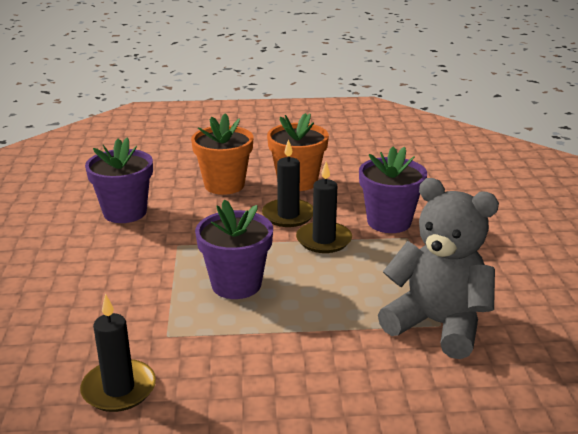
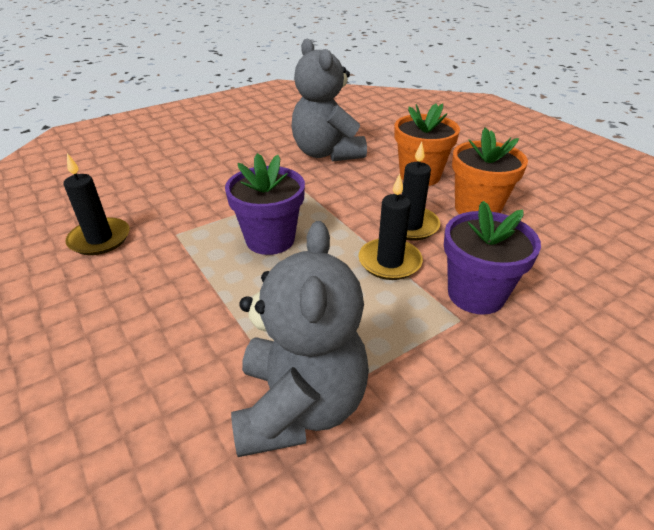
camera: 60 degrees right, 10 degrees up
purple flower pot [85,137,153,223] -> grey teddy bear [291,38,367,162]

